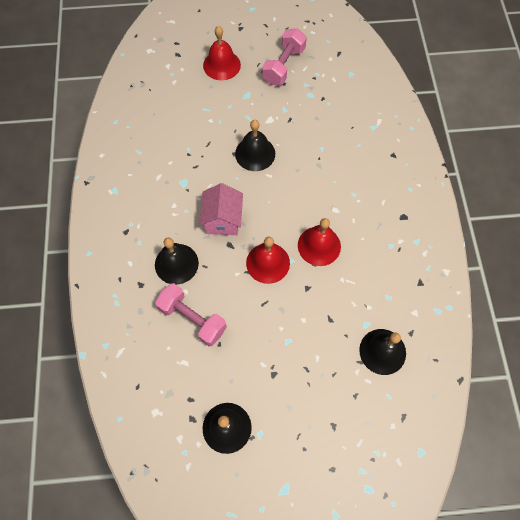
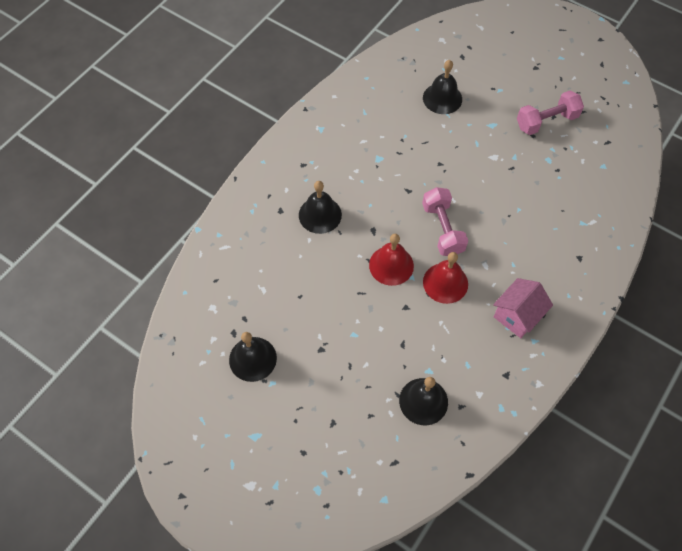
camera: 40 degrees right, 5 degrees down
pink dumbbell [155,283,227,346] -> pink dumbbell moved to [422,187,468,256]
pink house [199,183,243,235] -> pink house moved to [493,278,553,338]
red bell [203,26,241,80] -> none
black bell [235,120,275,171] -> black bell moved to [423,60,462,114]

